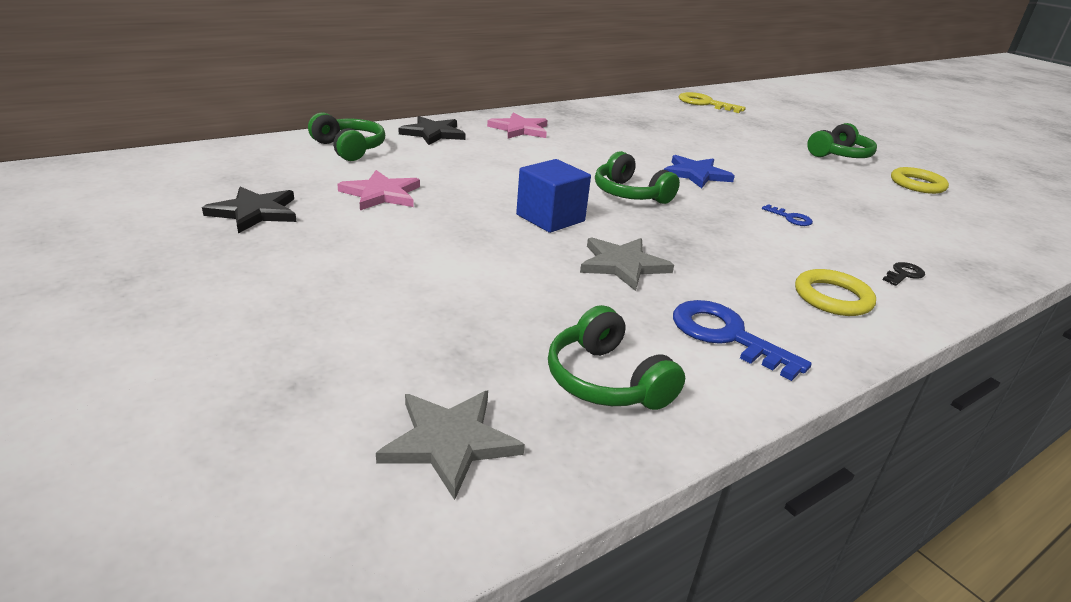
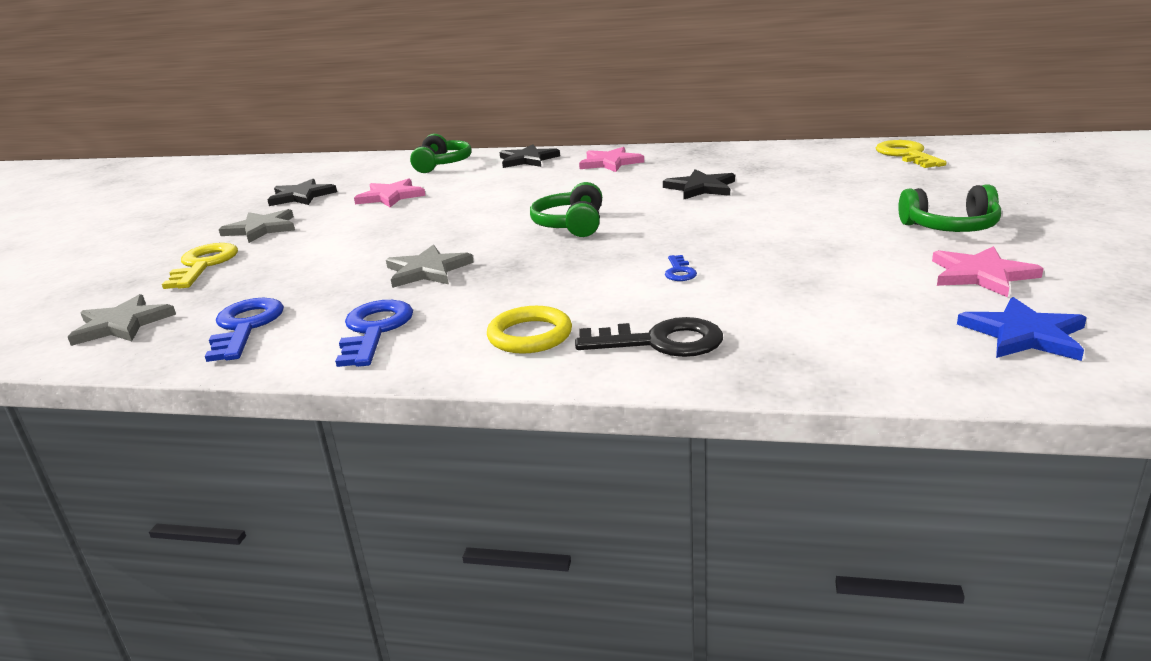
camera: 50 degrees right, 5 degrees down
blue cube [516,159,591,233] -> none
green headphones [548,305,685,410] -> blue key [205,298,284,362]
blue star [664,155,735,188] -> blue star moved to [957,297,1087,361]
black key [882,262,925,286] -> black key [575,317,723,357], size x1.99
yellow ring [891,167,949,194] -> pink star [932,246,1044,297]
none -> yellow key [162,243,238,289]
none -> grey star [219,209,295,243]
none -> black star [663,169,735,199]

